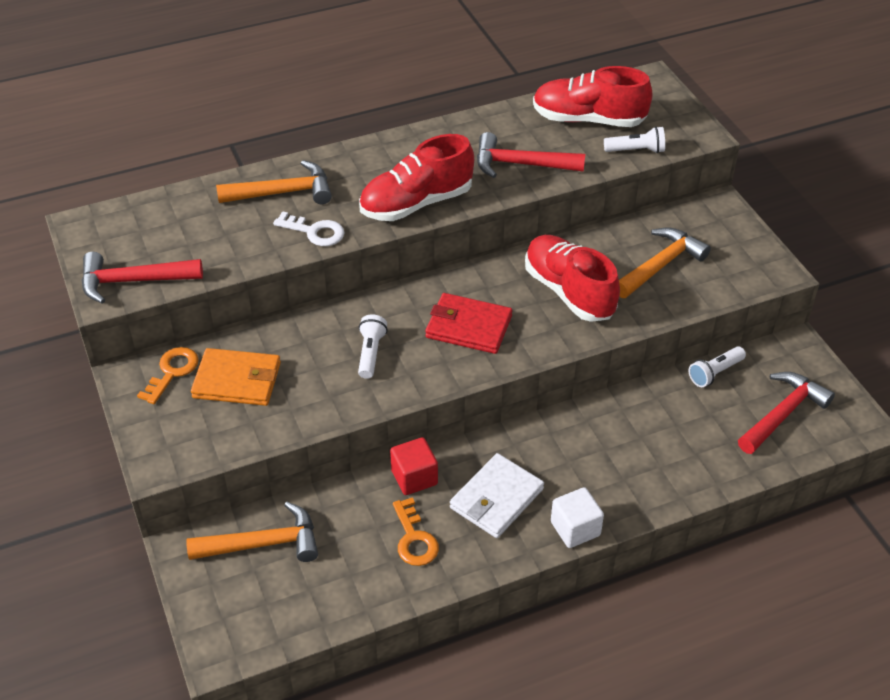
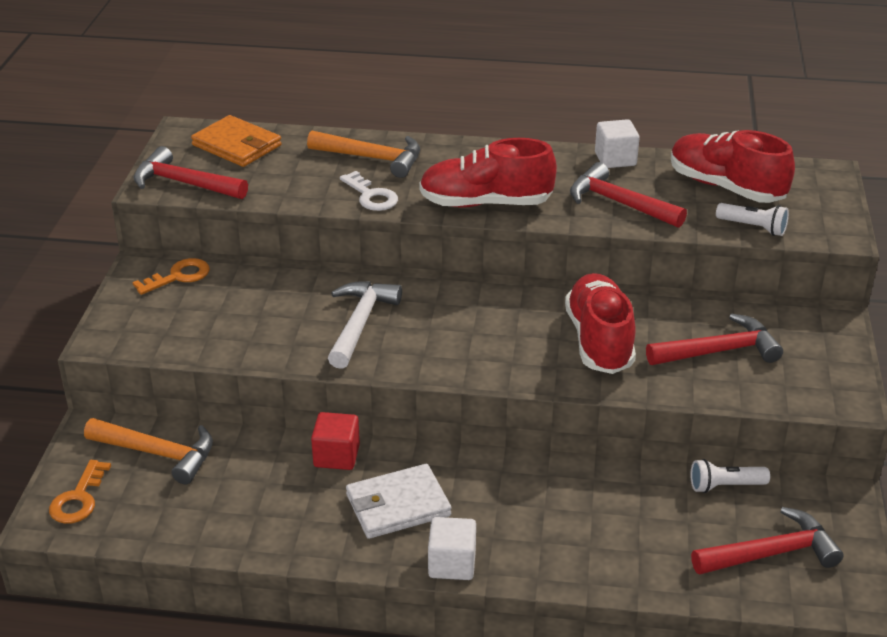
camera: 30 degrees right, 10 degrees down
orange wallet [191,348,281,406] -> orange wallet moved to [191,115,282,167]
white flashlight [358,314,388,379] -> white hammer [328,281,402,369]
orange key [393,497,439,566] -> orange key moved to [49,460,111,524]
red wallet [425,293,512,354] -> none
orange hammer [619,228,711,298] -> red hammer [646,313,783,365]
none -> white cube [595,119,640,168]

